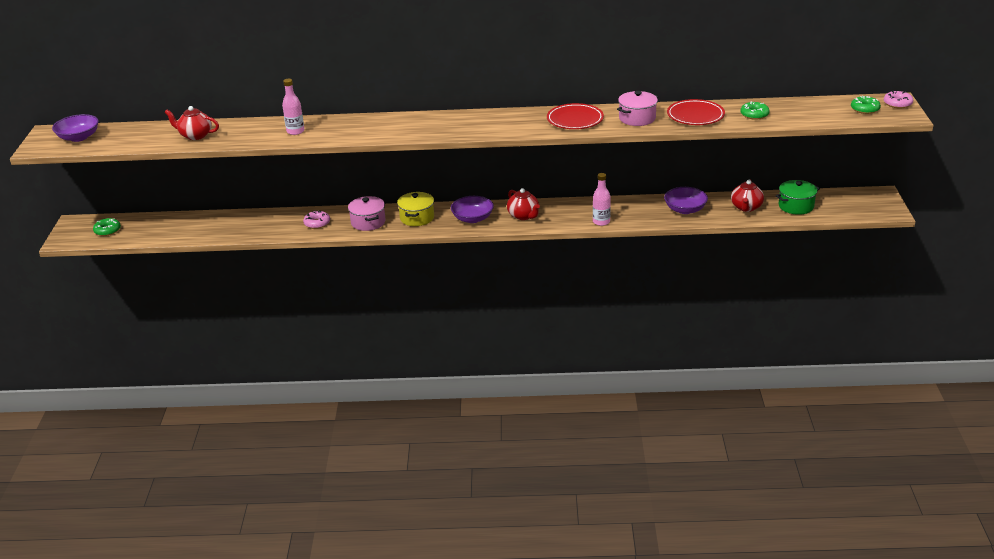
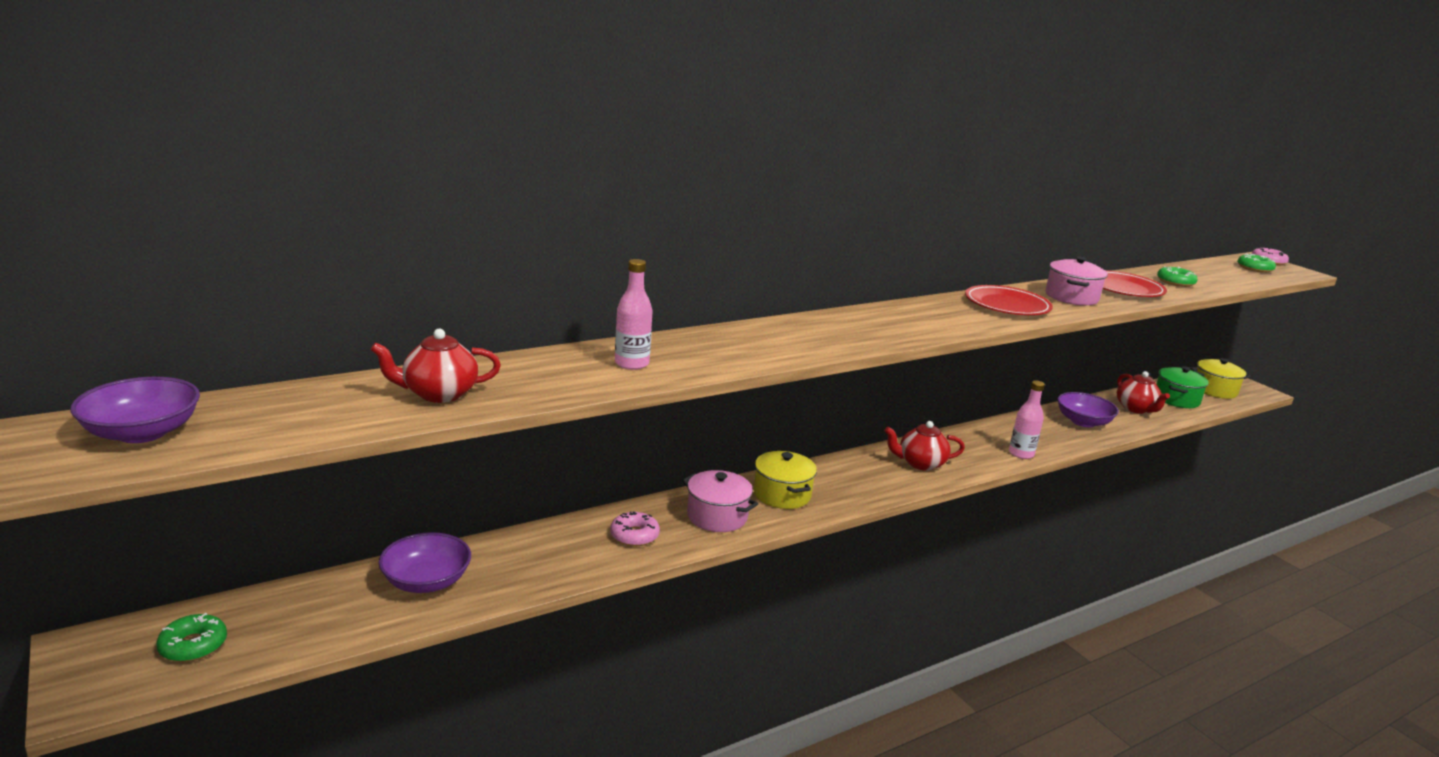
camera: 35 degrees left, 10 degrees down
purple bowl [451,196,494,223] -> purple bowl moved to [379,532,471,593]
red teapot [507,188,540,220] -> red teapot turned 150 degrees clockwise [884,421,965,471]
none -> yellow pot [1190,358,1251,399]

